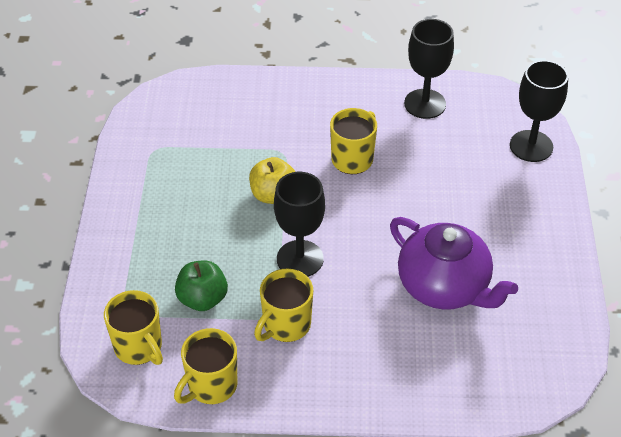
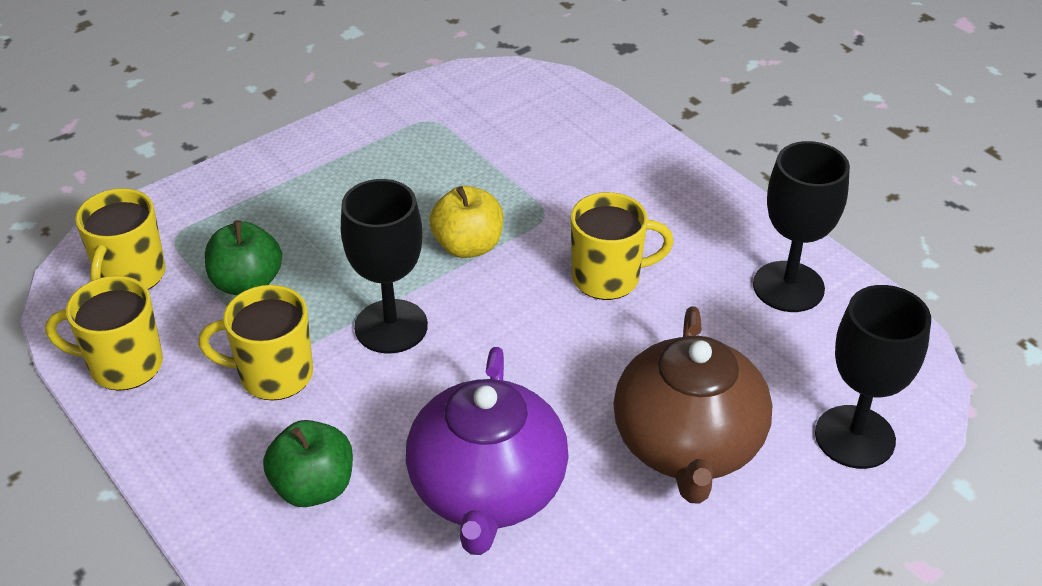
camera: 50 degrees right, 5 degrees down
none -> green apple [263,420,353,507]
none -> brown teapot [613,306,773,504]

